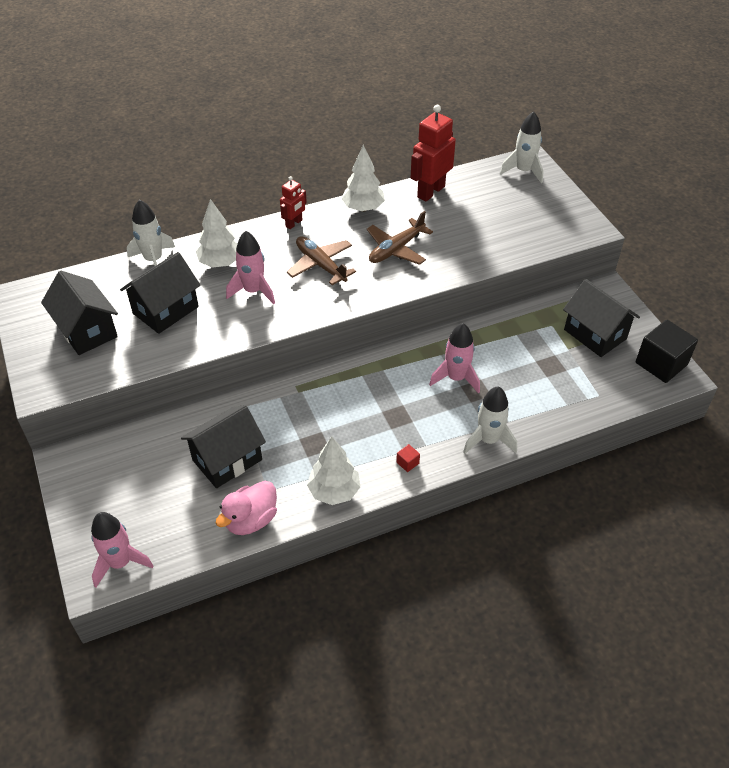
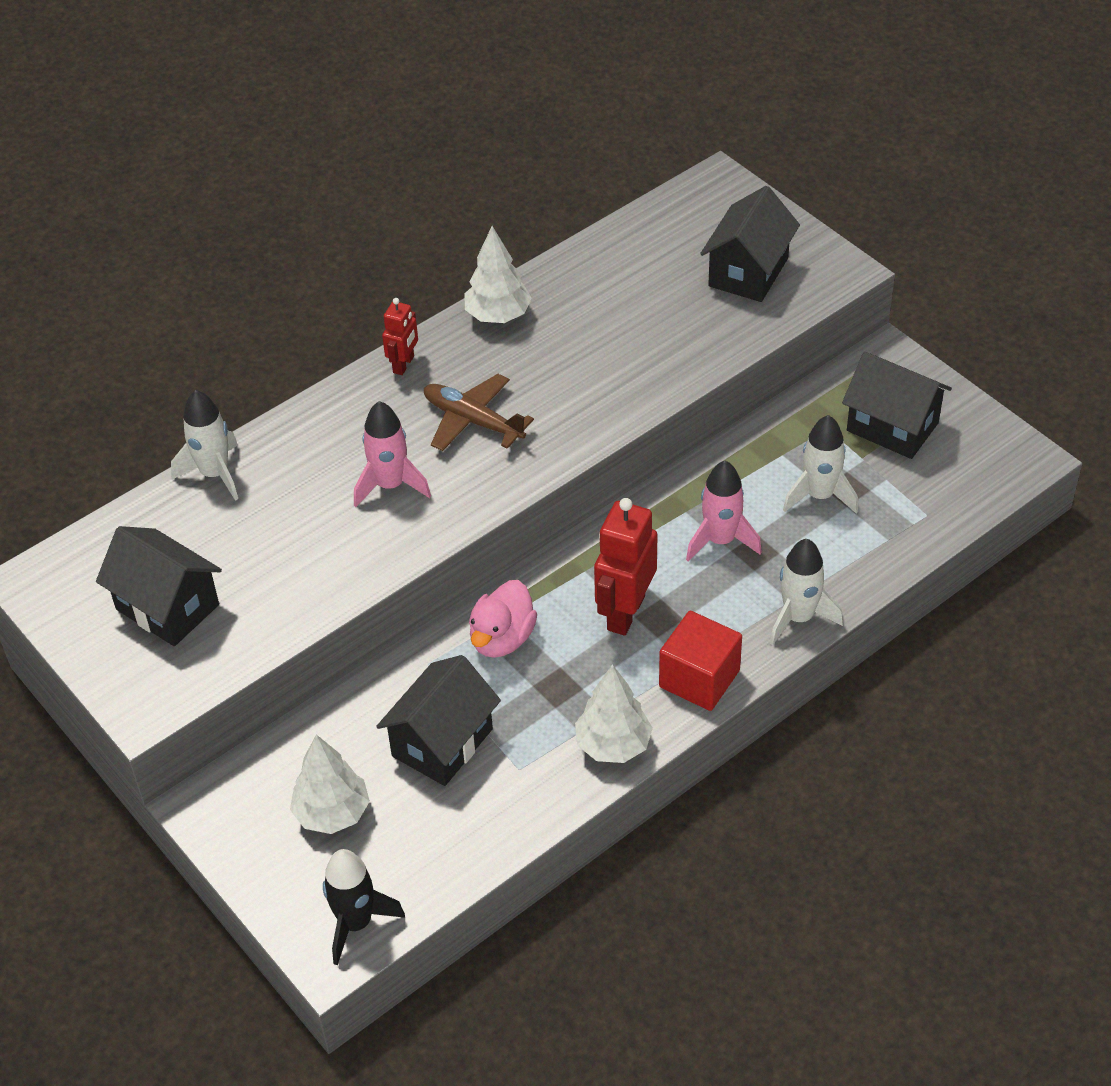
camera: 15 degrees left, 0 degrees up
pink rocket [91,512,153,588] -> black rocket [323,849,405,965]
black house [120,252,201,334] -> black house moved to [700,186,800,302]
white tree [196,199,238,268] -> white tree moved to [290,734,370,834]
pink duck [216,481,277,535] -> pink duck moved to [469,580,537,658]
brown plane [367,211,433,265] -> none
red cube [396,444,420,472] -> red cube [659,611,742,711], size x2.48
red robot [411,105,456,202] -> red robot moved to [594,498,657,636]
white rocket [500,111,543,184] -> white rocket moved to [783,415,858,514]
black cube [636,320,698,383] -> none

